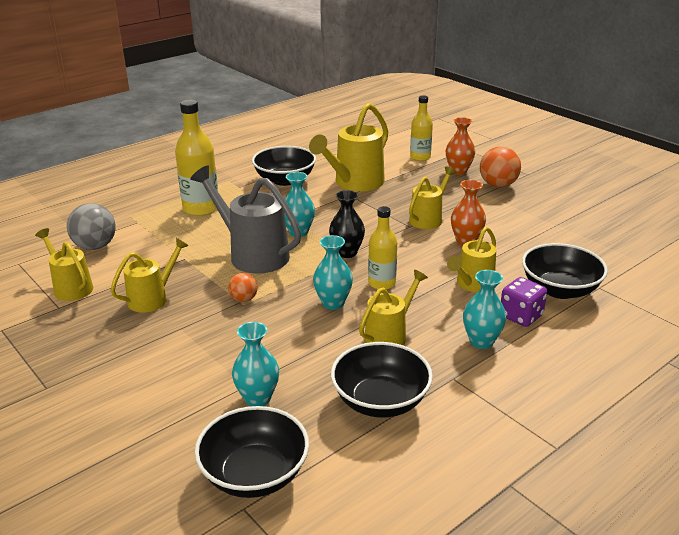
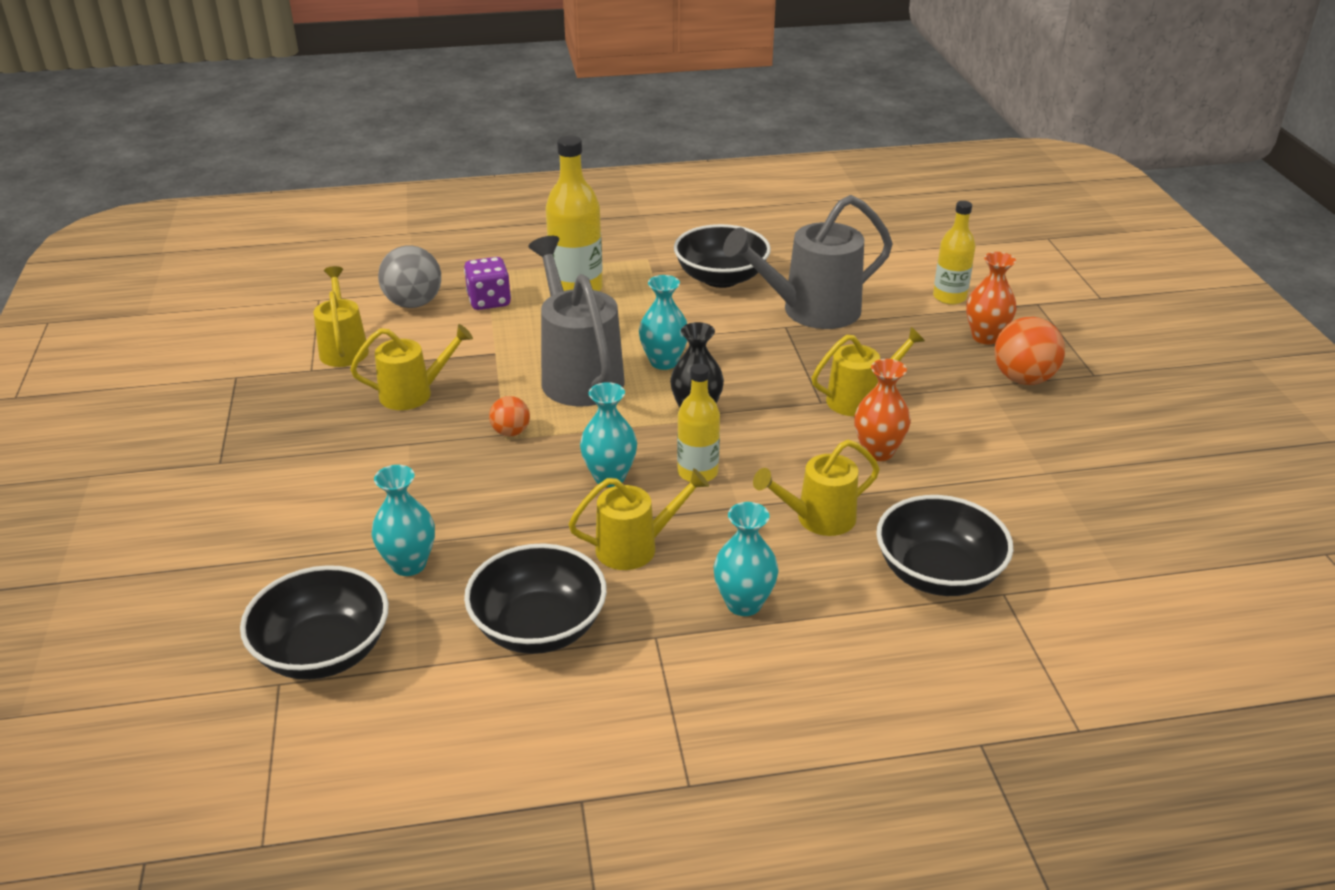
camera: 30 degrees right, 5 degrees up
yellow watering can [309,103,389,191] -> grey watering can [723,195,893,329]
purple dice [501,277,547,327] -> purple dice moved to [464,257,511,310]

